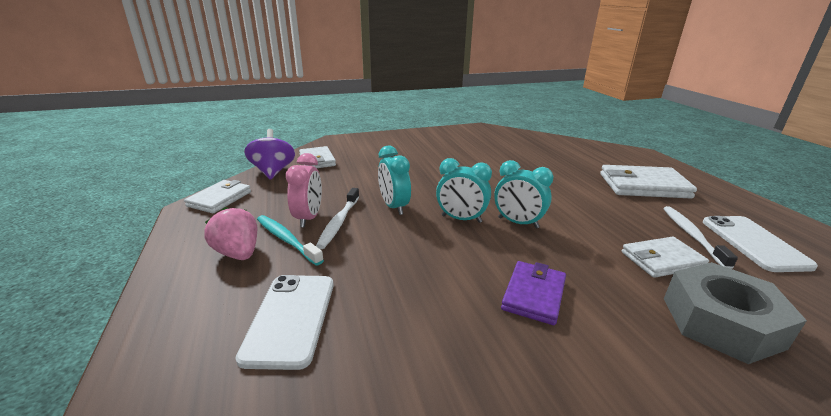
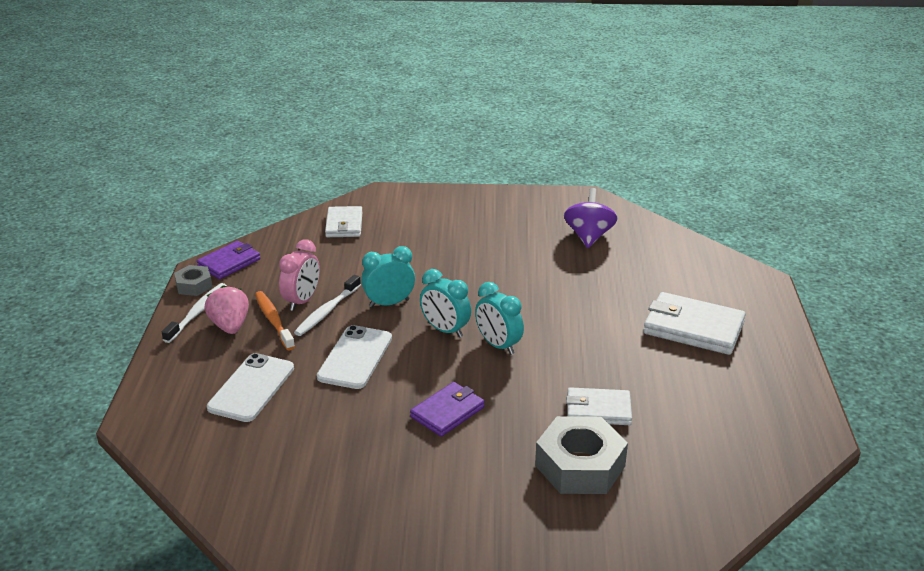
camera: 20 degrees right, 5 degrees up
white wallet [184,180,251,213] -> purple wallet [197,241,260,280]
purple spinning top [244,129,295,180] -> purple spinning top moved to [564,188,618,248]
turquoise toothbrush [257,215,324,266] -> orange toothbrush [255,291,295,350]
turquoise clock [378,145,411,215] -> turquoise clock turned 75 degrees clockwise [361,246,415,308]
white toothbrush [663,206,738,269] -> white toothbrush moved to [162,283,227,343]
white phone [703,216,818,272] -> white phone moved to [317,325,392,389]
none -> grey nut [174,265,212,296]

